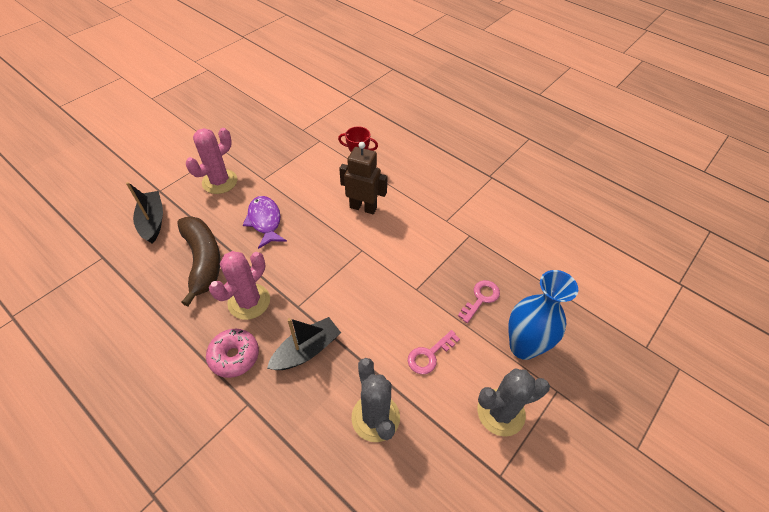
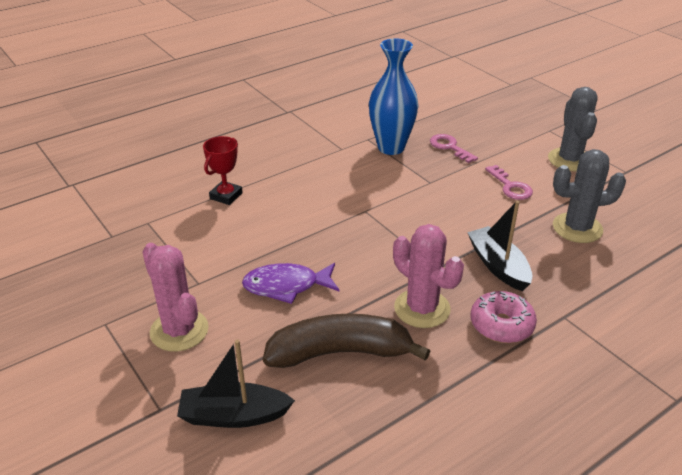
camera: 75 degrees left, 15 degrees down
brown robot [339,142,388,214] -> none
blue vase [508,270,578,360] -> blue vase moved to [369,38,418,155]

